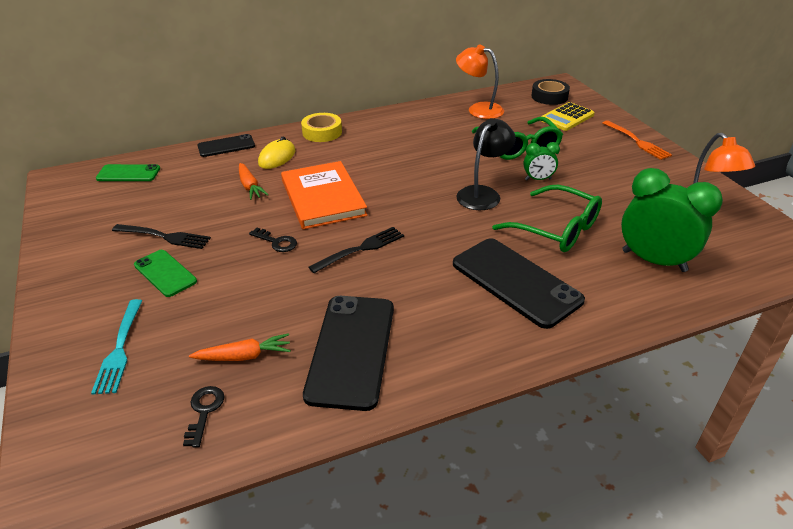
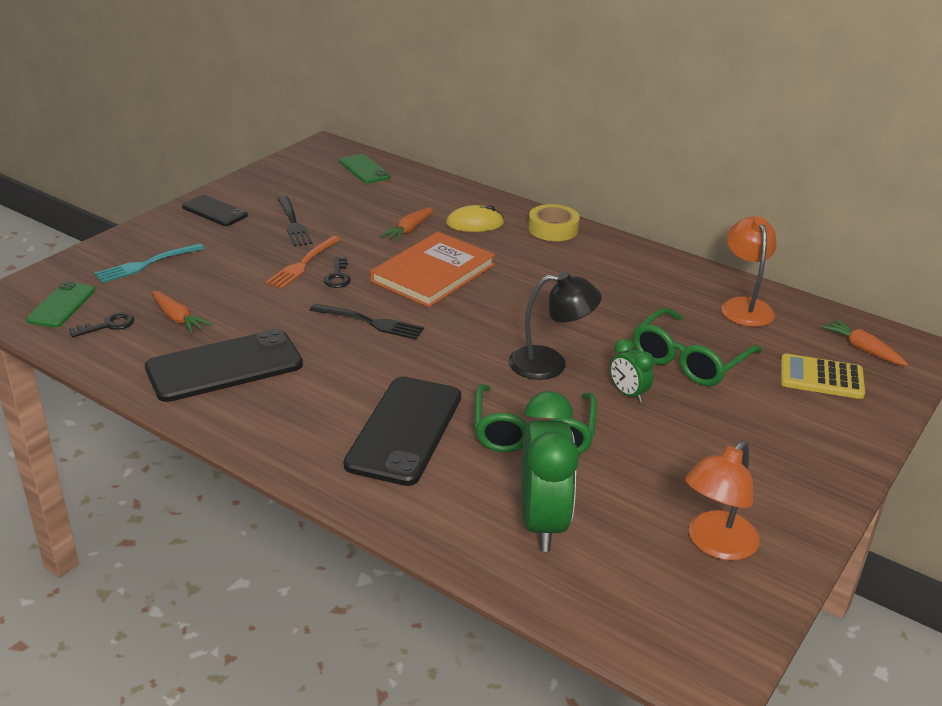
camera: 55 degrees right, 5 degrees down
green phone [134,250,197,297] -> green phone moved to [26,281,95,327]
black phone [197,134,255,157] -> black phone moved to [182,195,248,226]
black tape [531,79,570,105] -> orange carrot [821,319,908,366]
orange fork [602,120,672,160] -> orange fork moved to [266,236,341,289]

